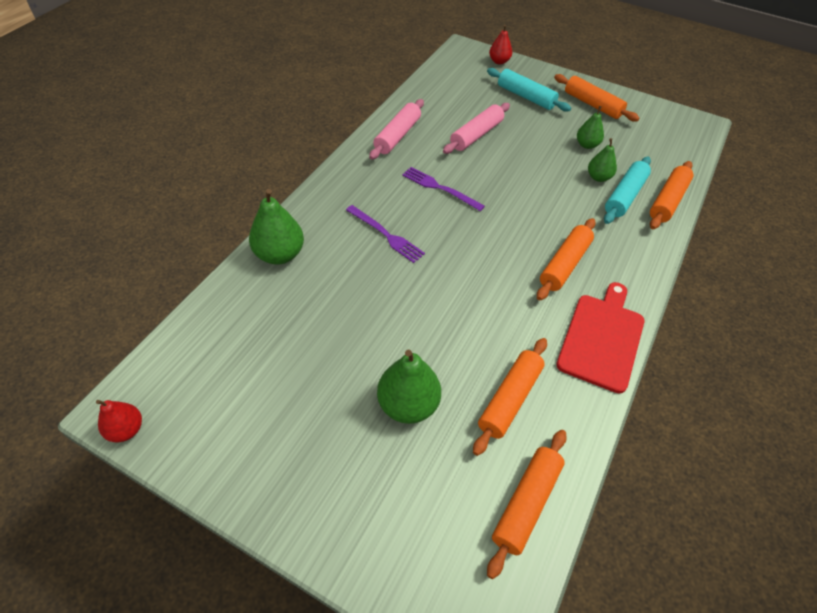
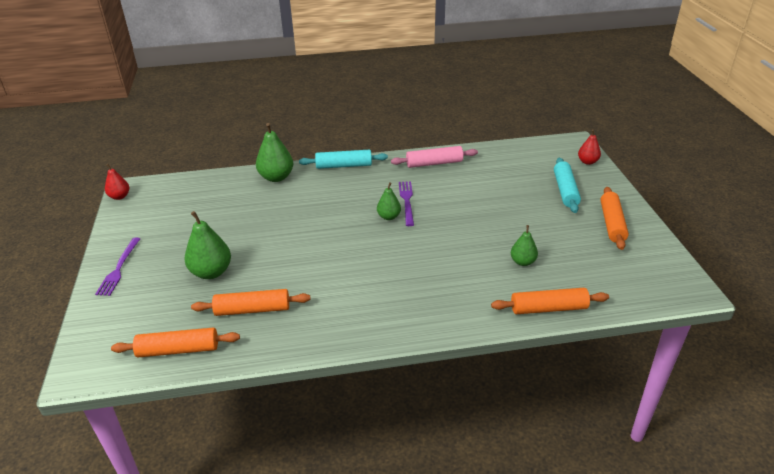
camera: 55 degrees right, 15 degrees down
purple fork [346,205,425,263] -> purple fork moved to [95,238,140,296]
pink rolling pin [443,103,510,154] -> none
orange rolling pin [537,218,596,301] -> none
red cutting board [556,282,644,393] -> none
green pear [577,106,604,149] -> green pear moved to [377,182,401,220]
turquoise rolling pin [604,157,651,224] -> turquoise rolling pin moved to [299,150,388,169]

